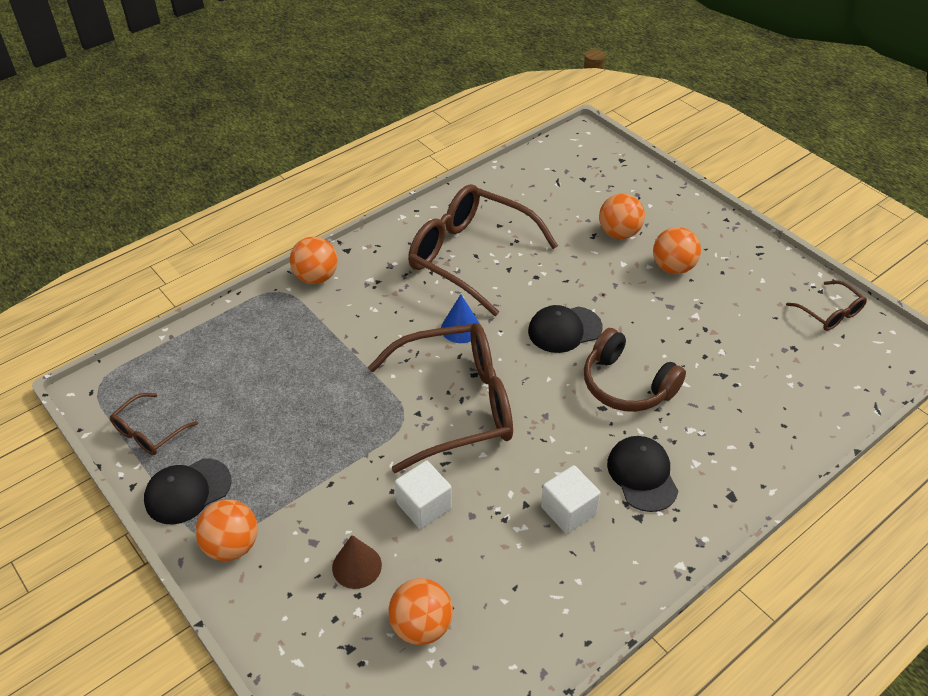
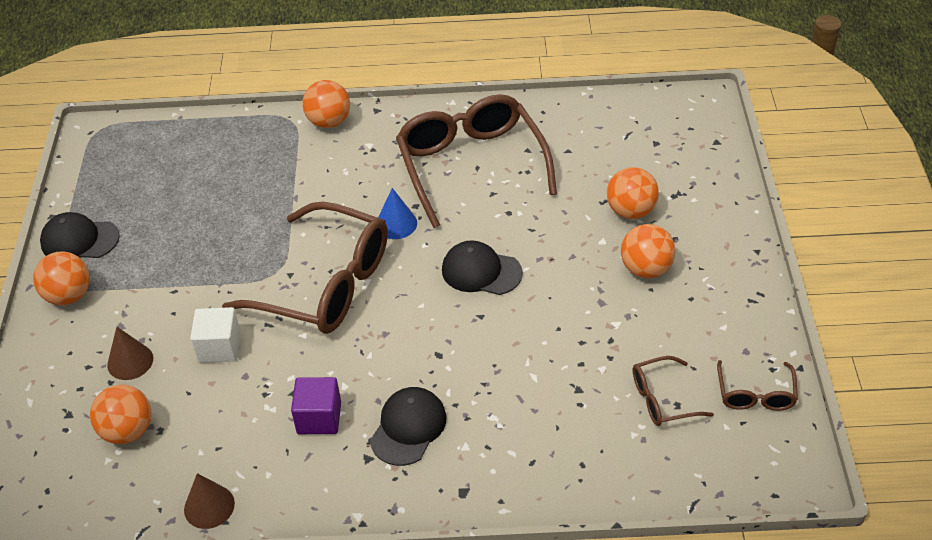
camera: 40 degrees right, 0 degrees up
brown glasses [110,393,198,455] -> brown glasses moved to [633,356,714,426]
white cube [541,465,601,534] -> purple cube [291,377,341,434]
brown headphones [584,328,686,412] -> none
none -> brown cone [184,473,235,529]

